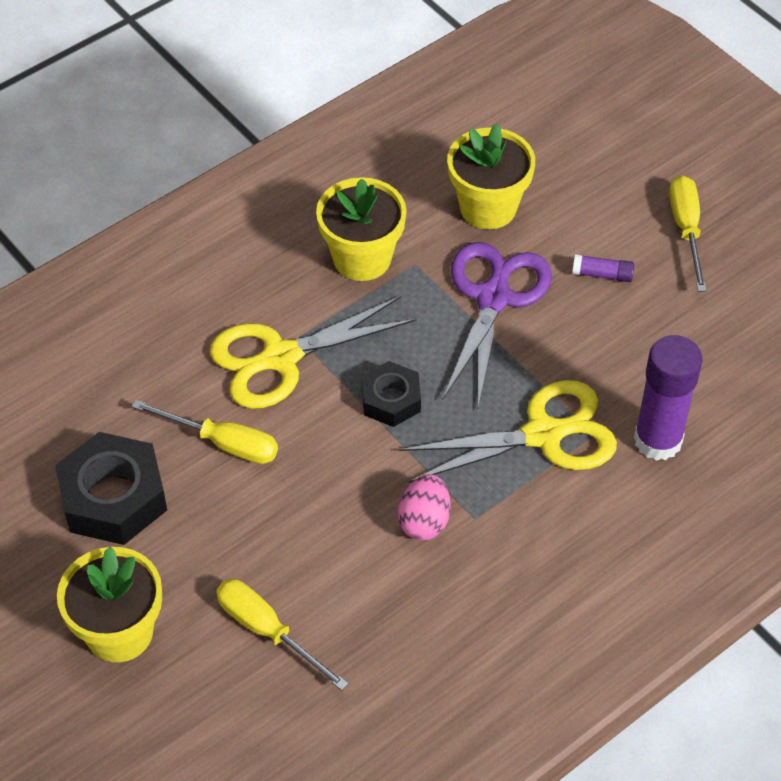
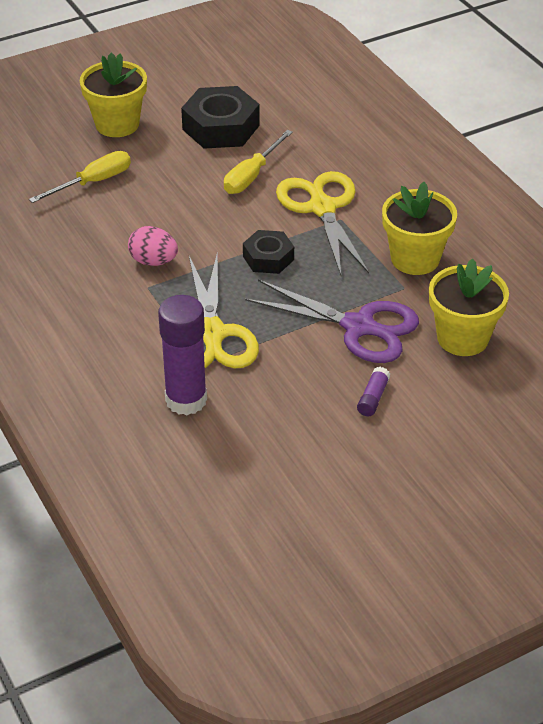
camera: 100 degrees right, 10 degrees down
yellow screwdriver [669,175,707,292] -> none

